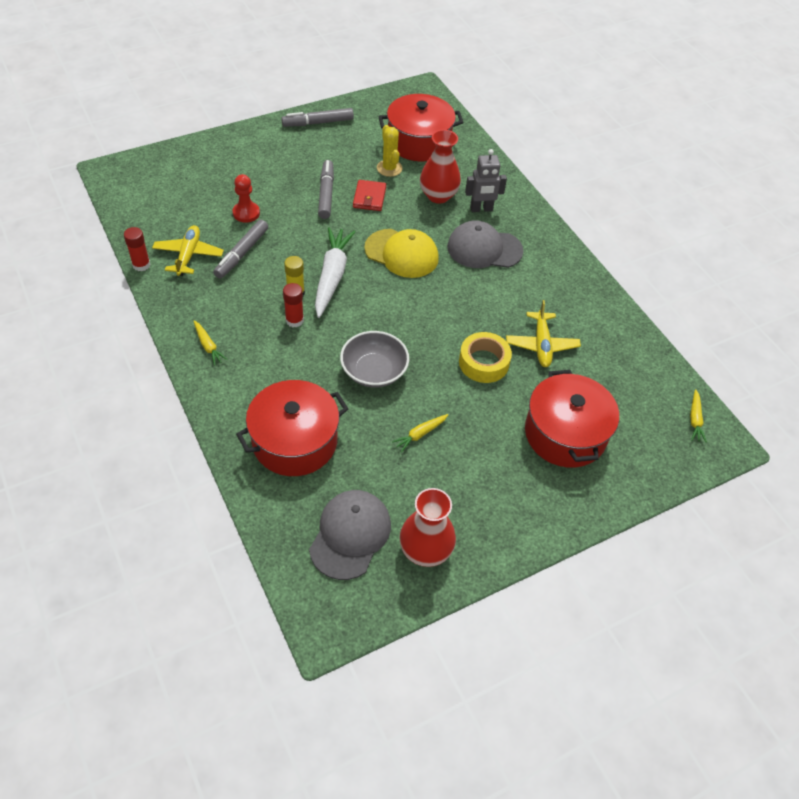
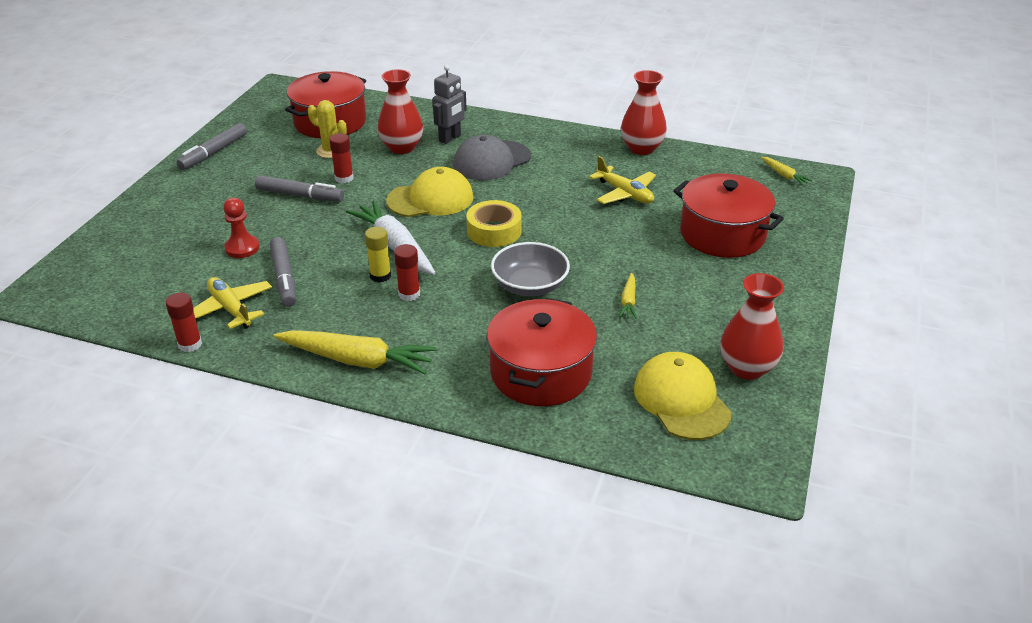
camera: 40 degrees left, 15 degrees down
yellow carrot [194,321,228,366] -> yellow carrot [273,330,437,374], size x2.10
grey cap [309,490,391,580] -> yellow cap [634,352,732,440]
grey marker [318,160,334,219] -> grey marker turned 150 degrees clockwise [255,175,344,202]
red wallet [353,180,386,211] -> red glue stick [329,133,354,183]
yellow tape [459,332,512,383] -> yellow tape moved to [467,200,522,247]
none -> red vase [621,70,667,155]

